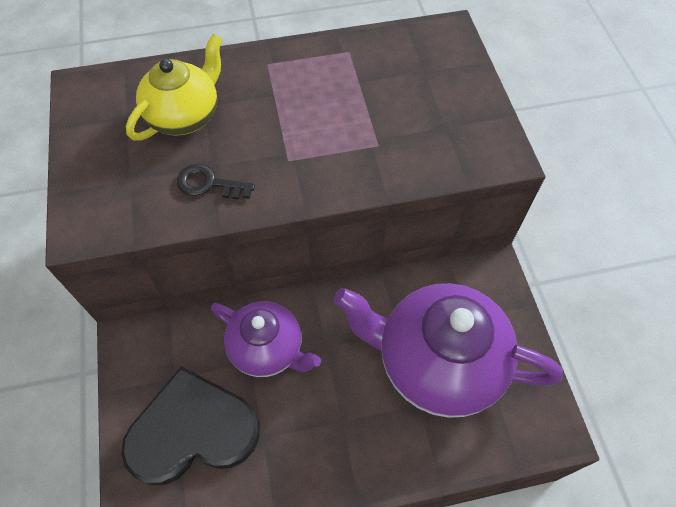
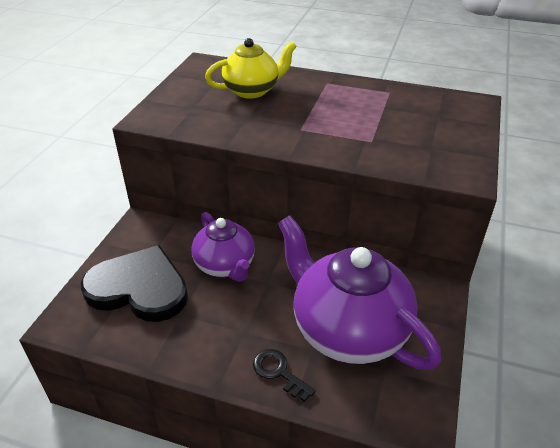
camera: 30 degrees right, 20 degrees down
black key [177,164,255,200] -> black key moved to [253,349,316,402]

